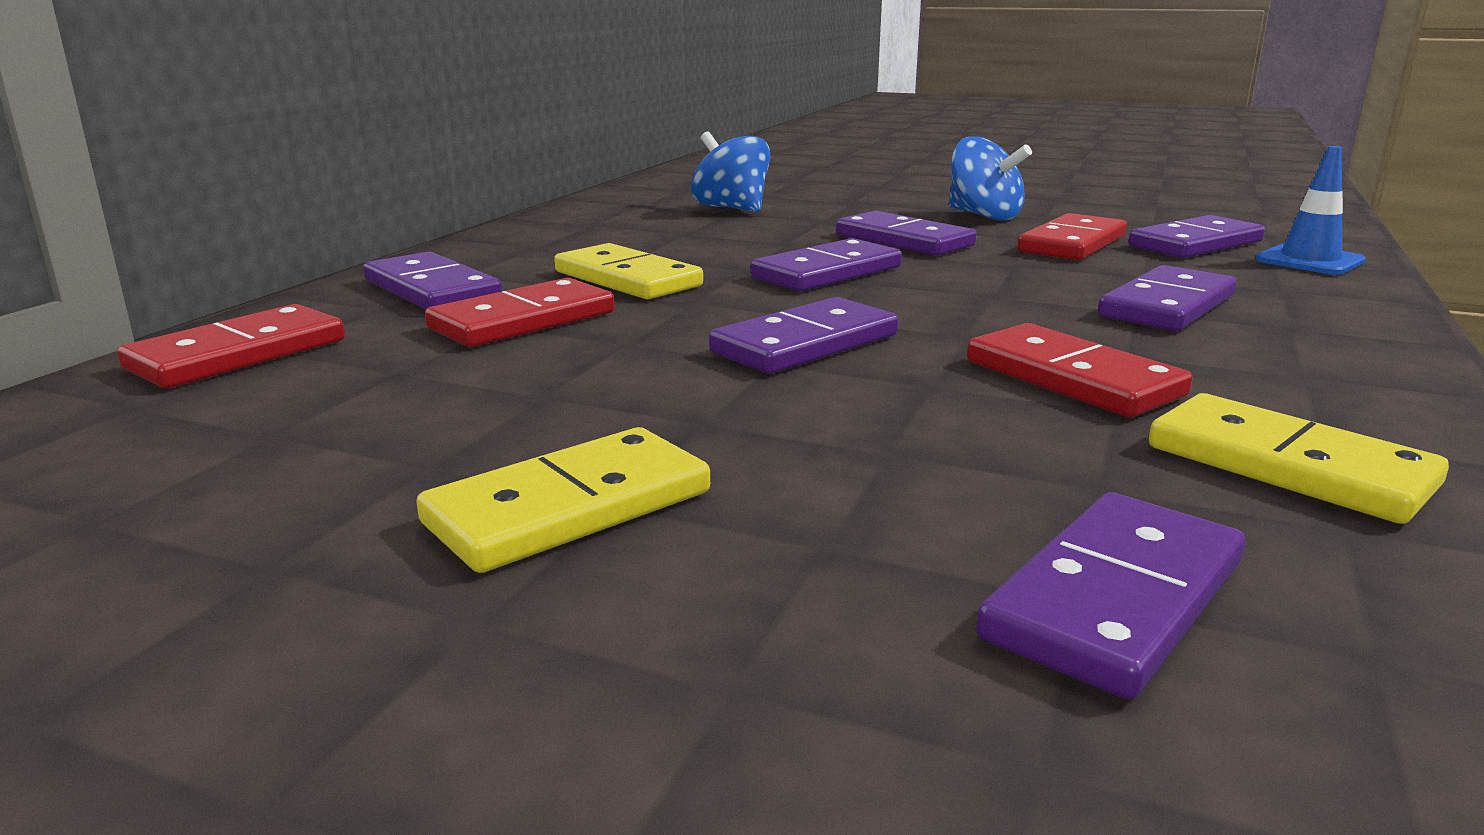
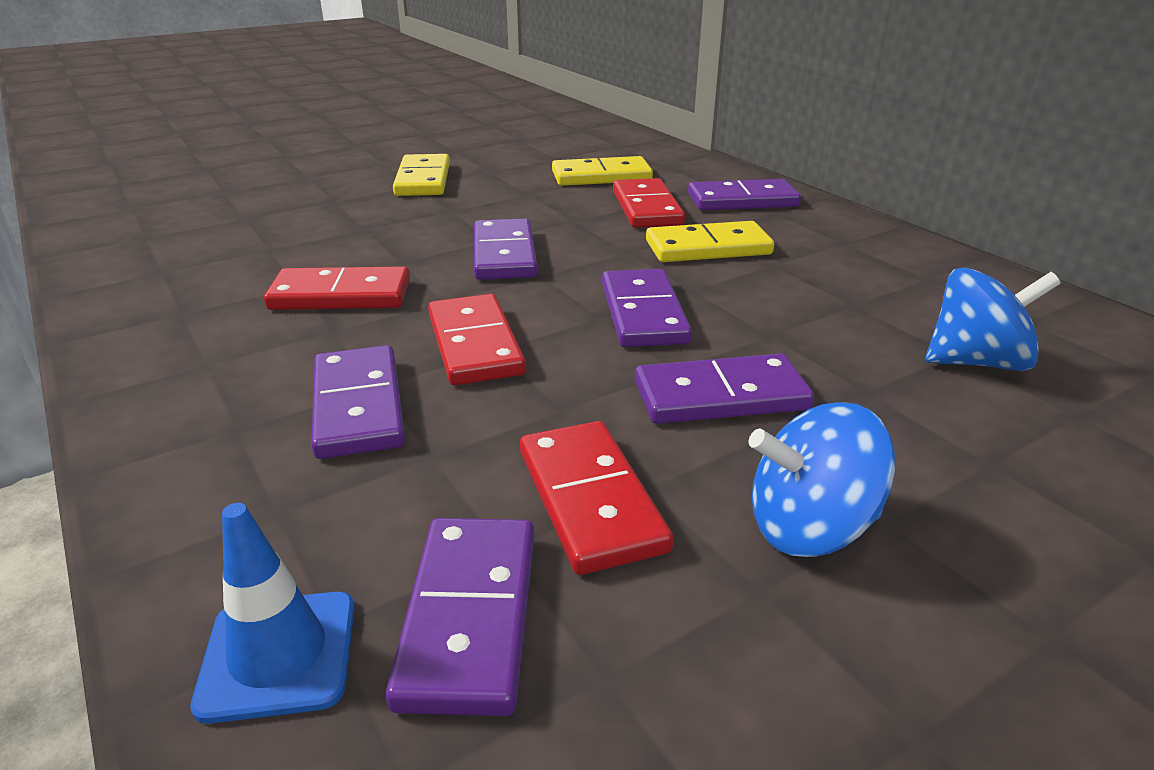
camera: 125 degrees right, 10 degrees up
red domino [117,304,345,388] -> red domino moved to [428,294,526,385]
purple domino [976,492,1245,700] -> none
yellow domino [1149,393,1449,524] -> yellow domino moved to [552,156,653,186]

